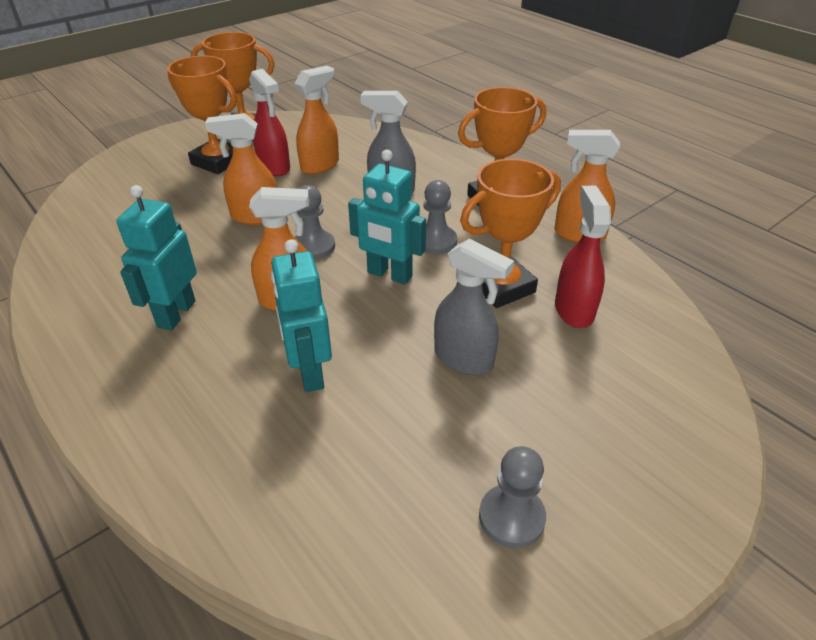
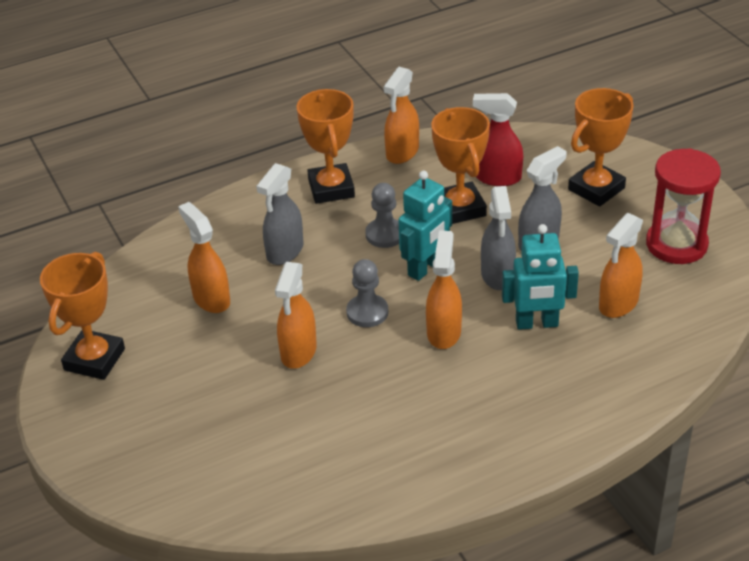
camera: 75 degrees left, 0 degrees up
turquoise robot [116,185,197,330] -> none
orange trophy [167,56,237,174] -> orange trophy moved to [568,88,634,206]
red spray bottle [249,69,290,176] -> none
grey pawn [479,446,546,548] -> red hourglass [646,148,721,264]
none -> grey spray bottle [481,186,516,290]
none -> orange spray bottle [599,213,643,318]

